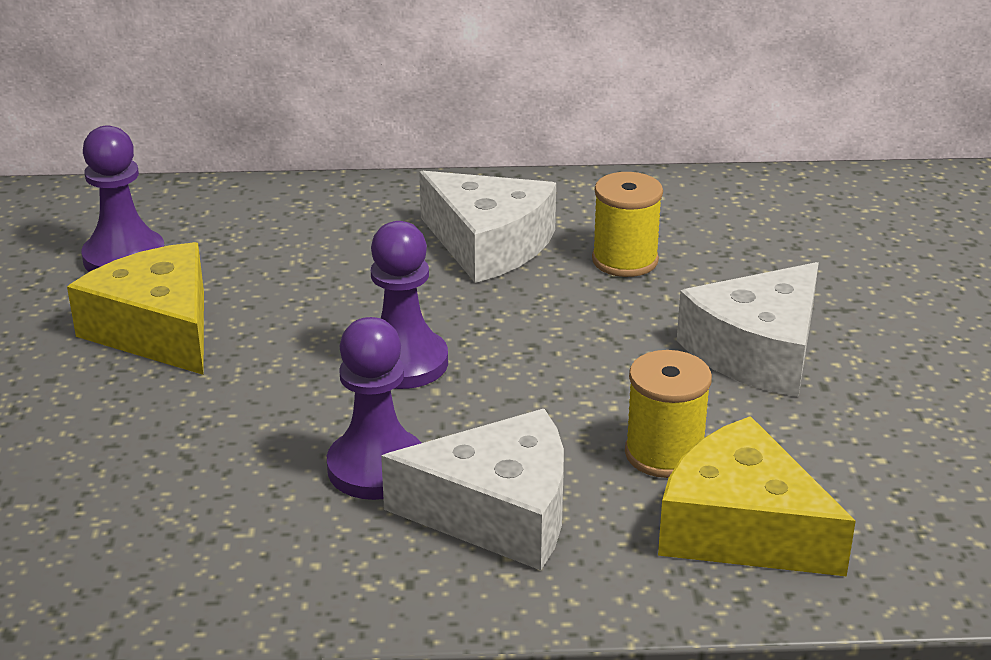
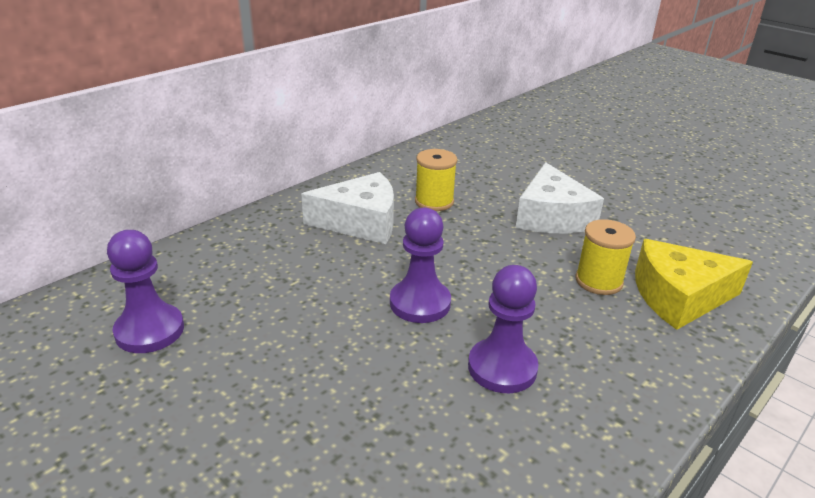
camera: 45 degrees left, 0 degrees up
yellow cheese [67,242,204,375] -> none
white cheese [381,409,564,570] -> none

